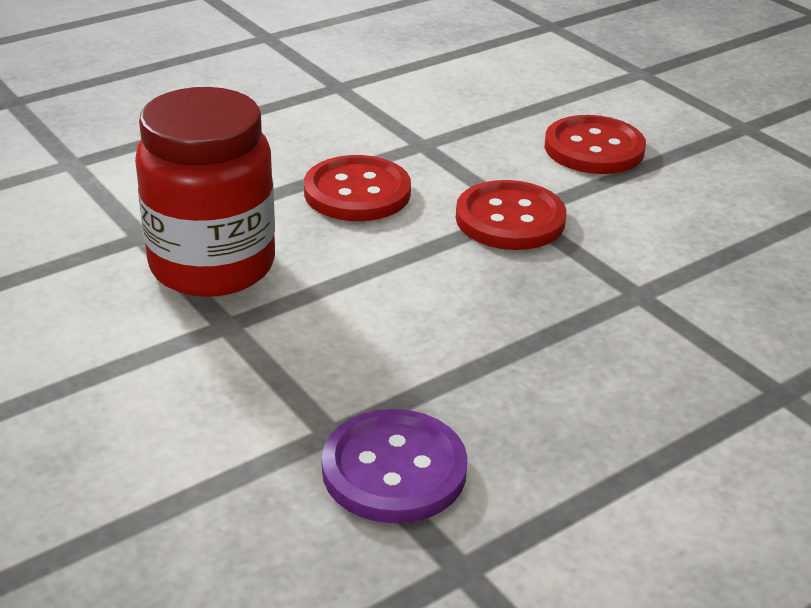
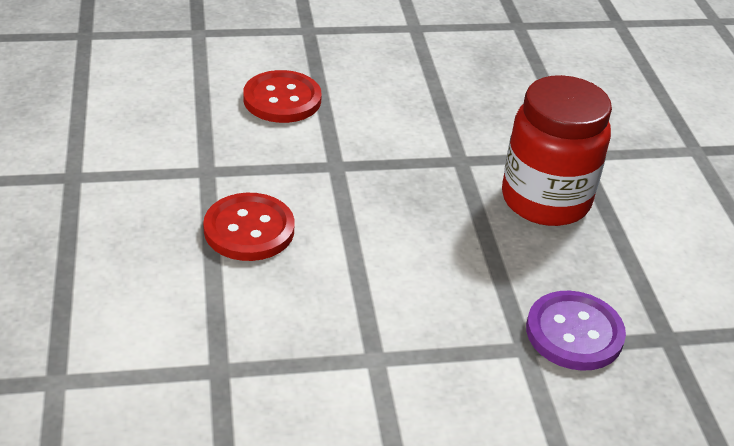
camera: 65 degrees left, 5 degrees up
red jar [135,87,275,297] -> red jar moved to [502,75,612,226]
red button [456,180,566,250] -> none

